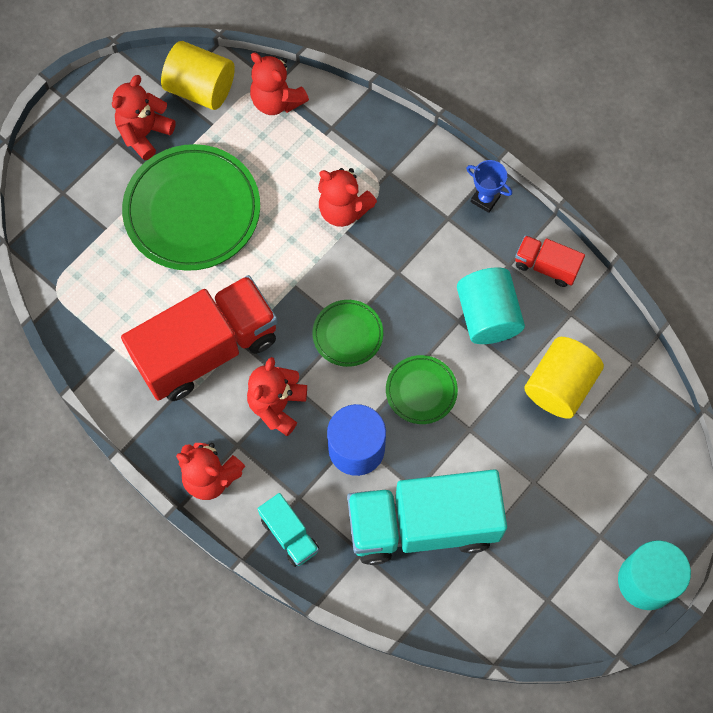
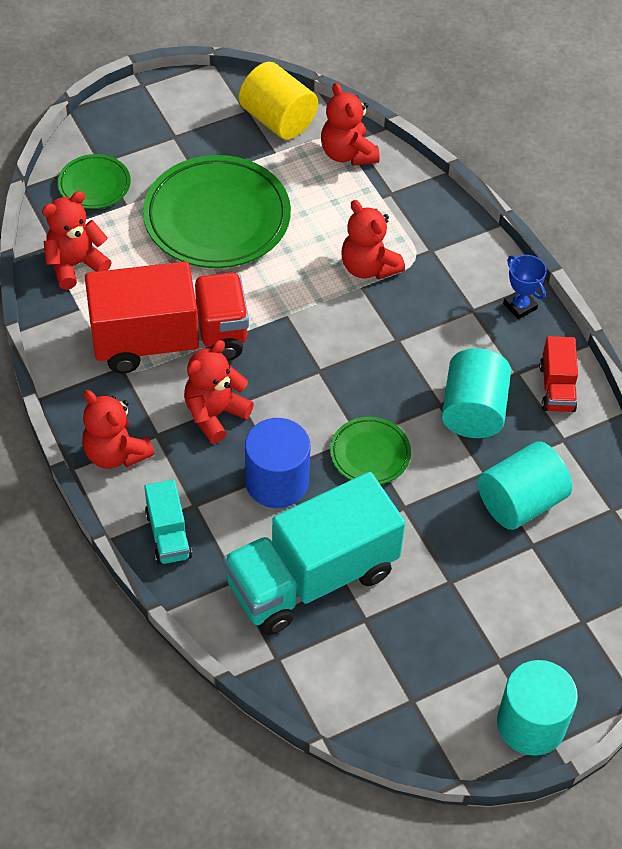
camera: 20 degrees right, 15 degrees down
red teddy bear [112,75,176,160] -> red teddy bear moved to [42,191,112,290]
green plate [313,300,383,367] -> green plate moved to [58,154,131,209]
turquoise truck [347,469,507,565] -> turquoise truck turned 45 degrees counterclockwise [223,472,405,635]
red truck [515,235,585,287] -> red truck turned 135 degrees counterclockwise [539,336,578,412]
yellow cylinder [524,337,604,419] -> turquoise cylinder [478,441,572,530]

